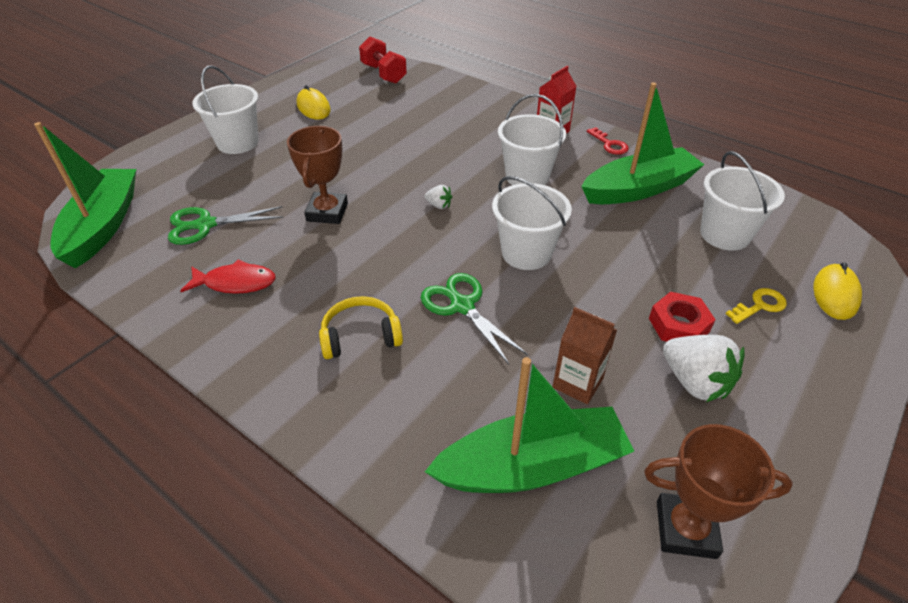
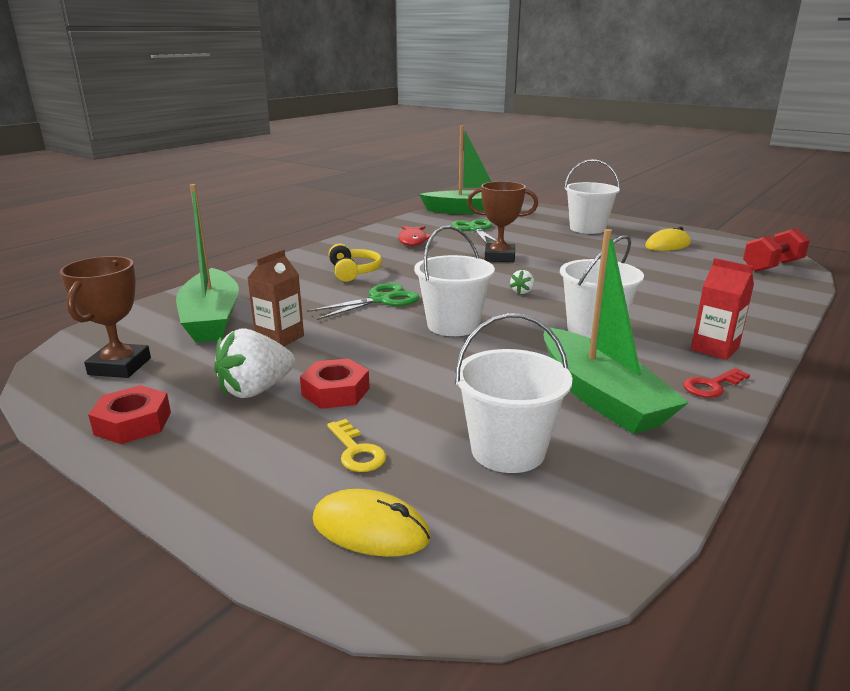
camera: 90 degrees right, 20 degrees down
none -> red nut [88,385,171,444]

